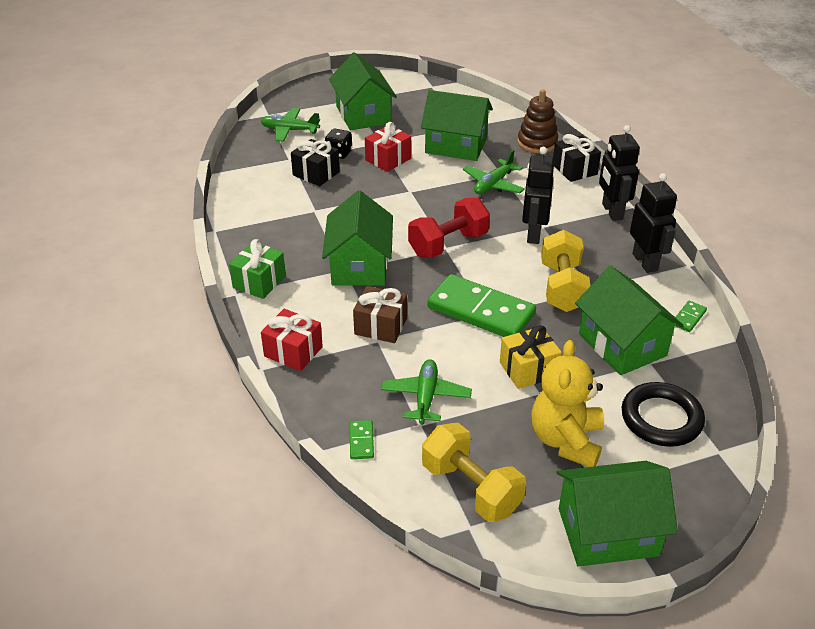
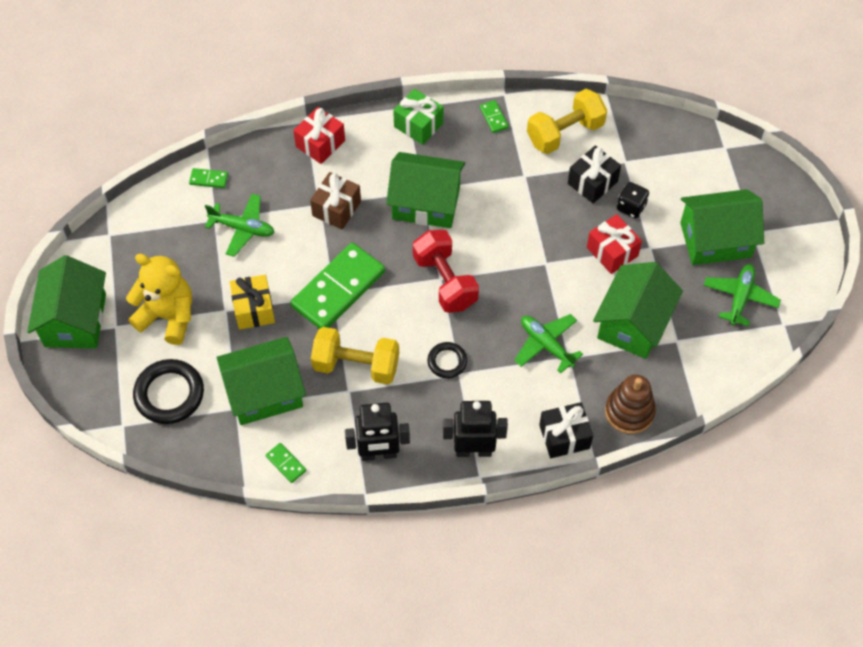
camera: 100 degrees right, 20 degrees up
green plane [261,108,320,142] -> green plane moved to [704,264,781,326]
yellow dumbbell [422,423,526,522] -> yellow dumbbell moved to [527,89,607,154]
black robot [522,147,554,244] -> black ring [427,342,467,378]
none -> green domino [480,100,509,133]

